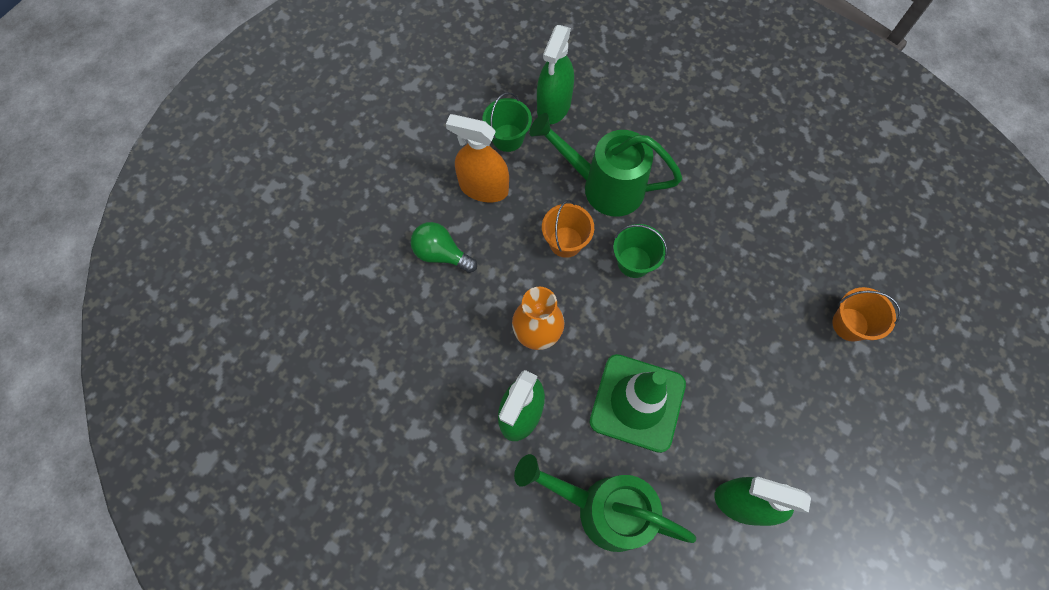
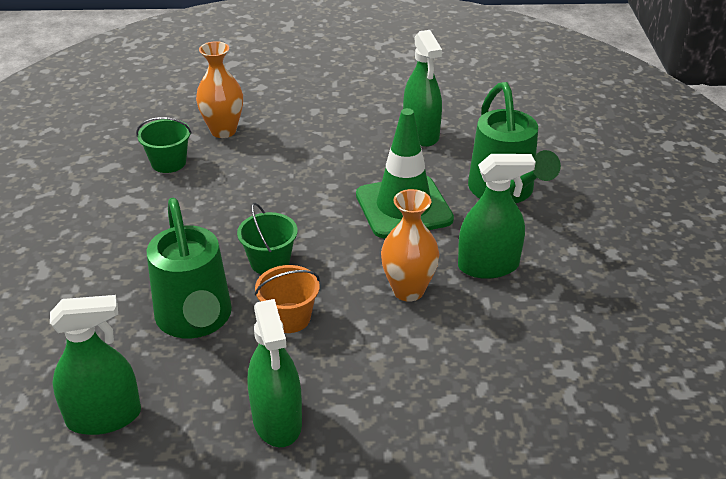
camera: 125 degrees left, 30 degrees down
green light bulb [411,222,477,273] -> none
orange spray bottle [446,114,509,203] -> green spray bottle [248,299,302,447]
green bucket [482,92,532,152] -> green bucket moved to [136,117,192,173]
orange bucket [832,287,901,342] -> orange vase [196,41,243,138]

